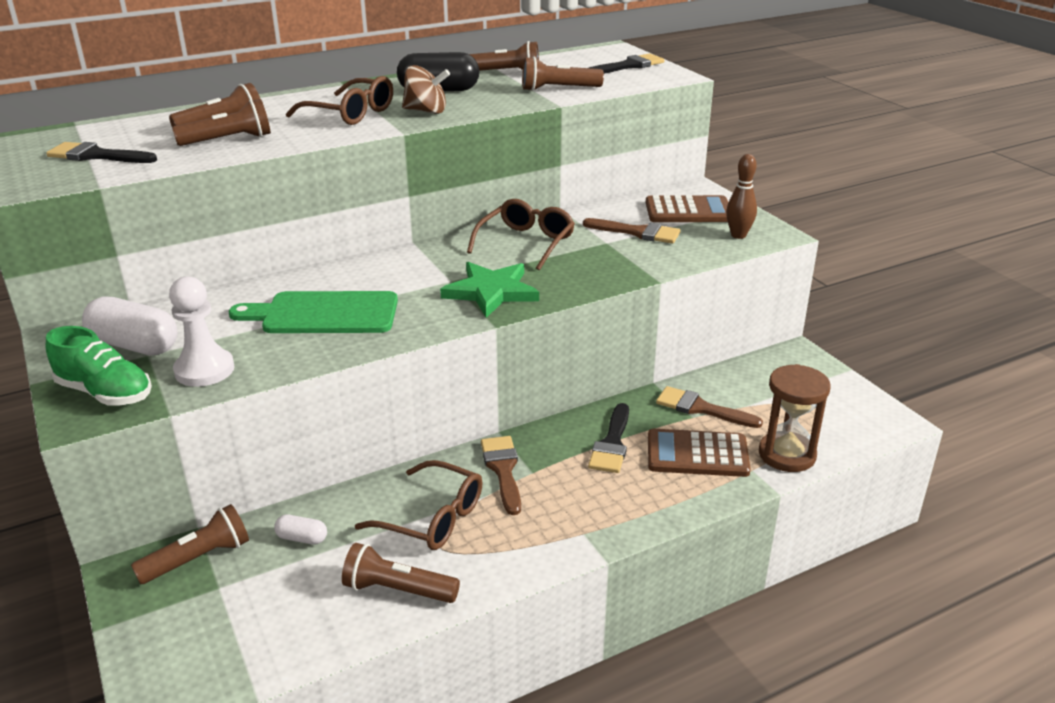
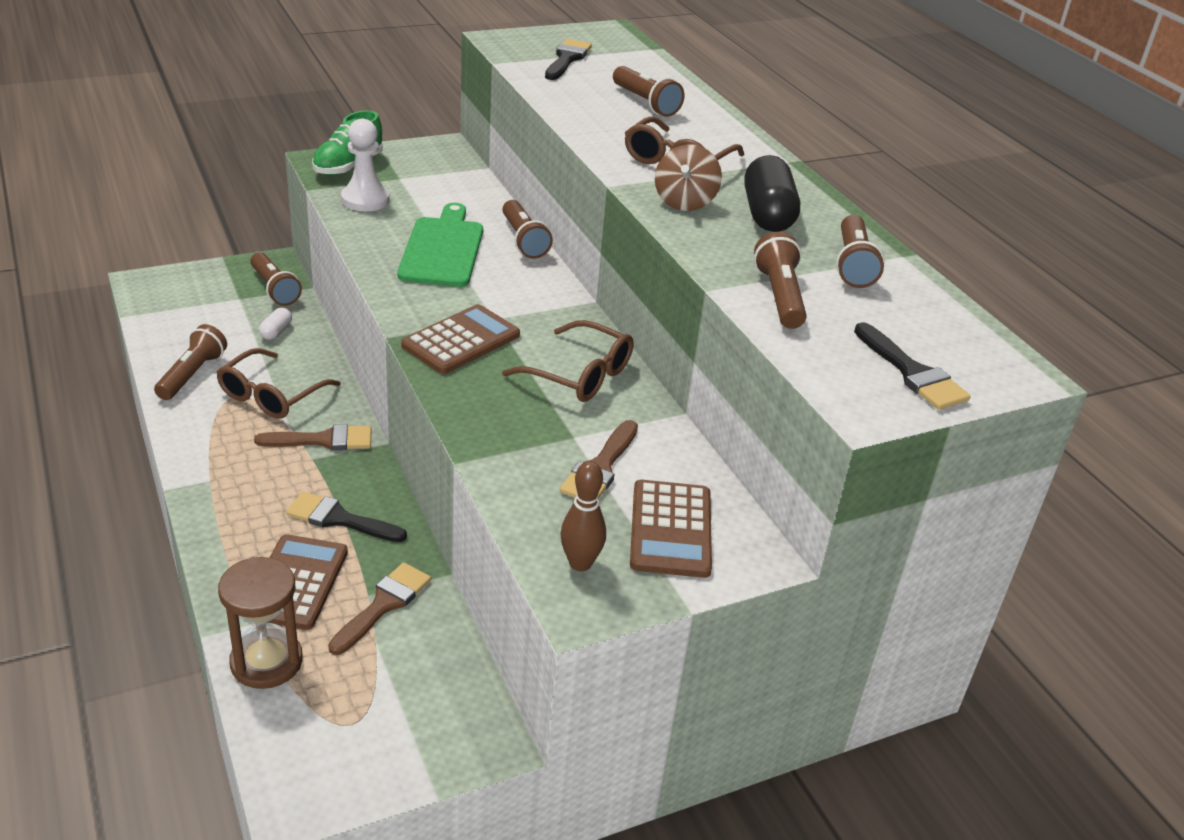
camera: 90 degrees right, 5 degrees up
white capsule [82,297,177,355] -> none
brown flashlight [172,99,271,146] -> brown flashlight moved to [502,200,553,259]
green star [440,262,539,318] -> brown calculator [401,304,520,374]

